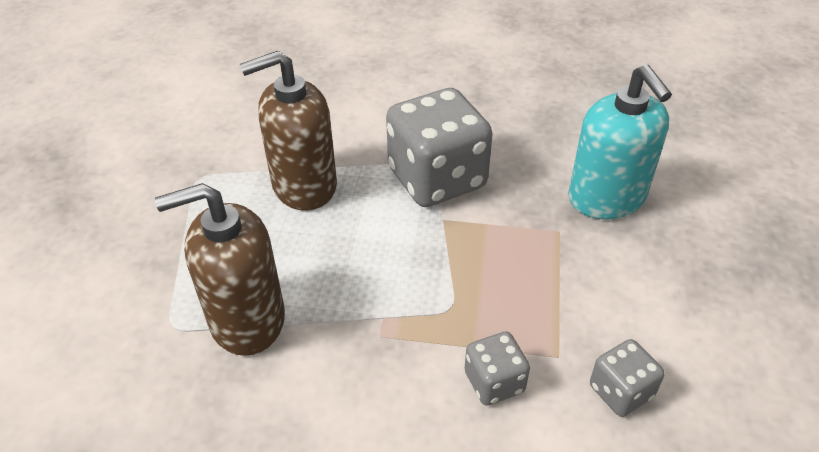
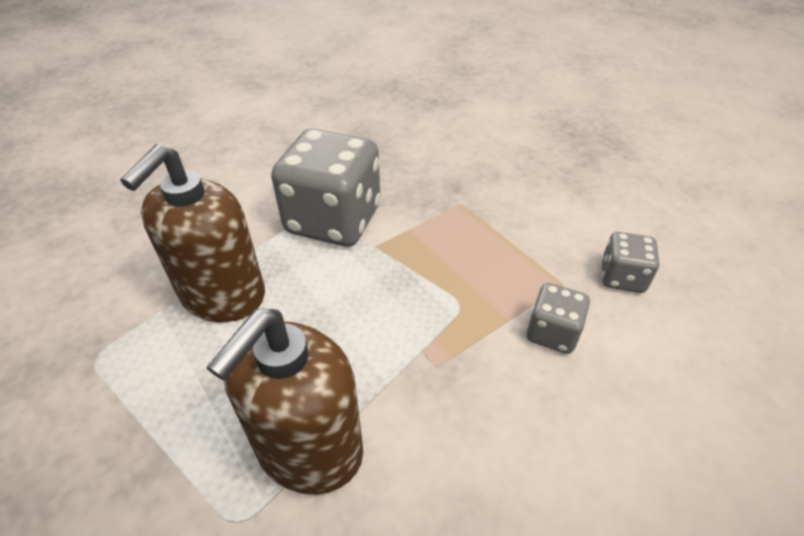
camera: 45 degrees left, 0 degrees up
turquoise soap dispenser [568,64,672,220] -> none

